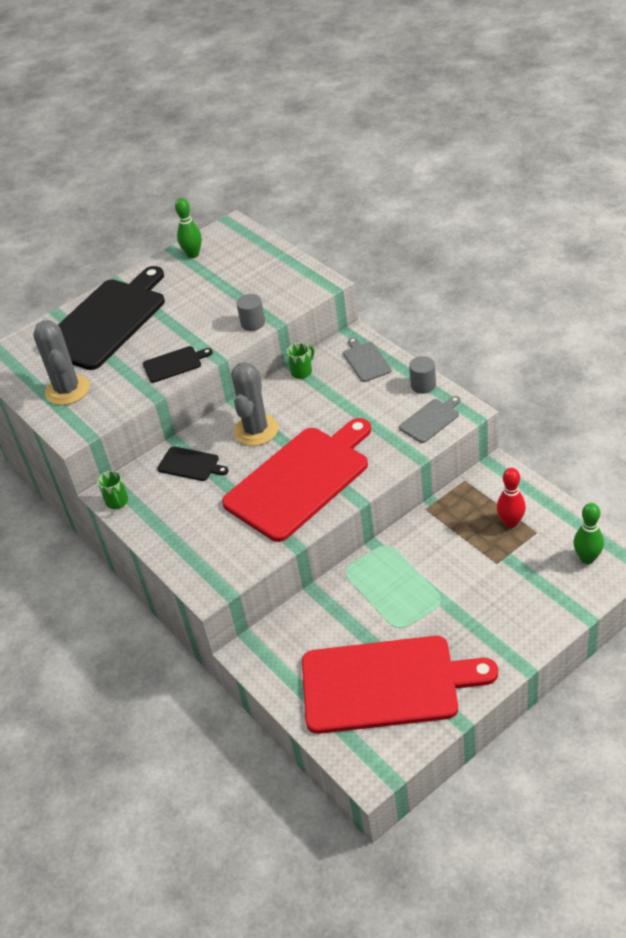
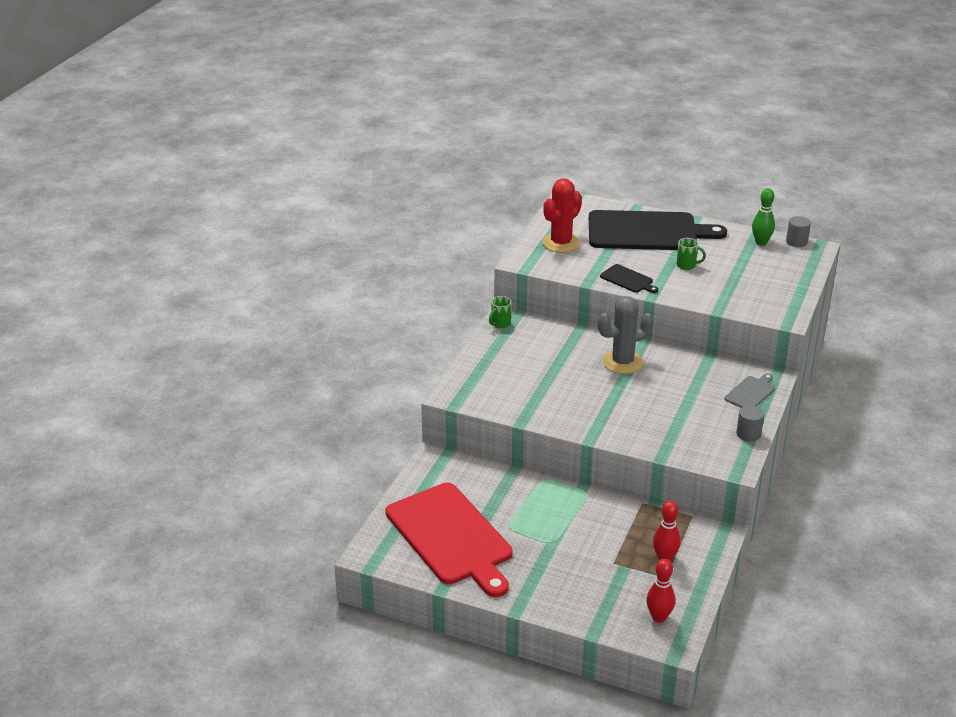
camera: 55 degrees right, 10 degrees down
grey cactus [33,320,90,405] -> red cactus [543,178,582,253]
black cutting board [157,446,229,481] -> none
red cutting board [222,418,371,542] -> none
grey cylinder [237,294,265,331] -> grey cylinder moved to [786,216,811,247]
green mug [287,343,314,379] -> green mug moved to [677,238,706,270]
grey cutting board [399,396,461,443] -> none
green bowling pin [573,503,604,564] -> red bowling pin [646,559,675,622]

